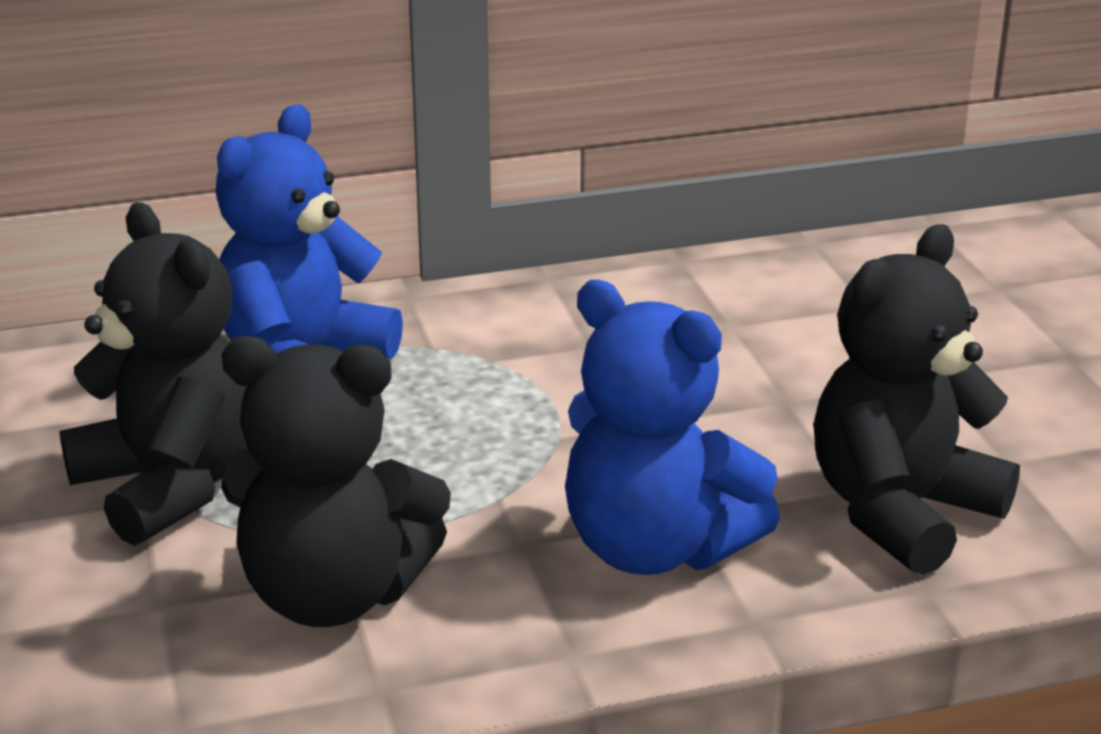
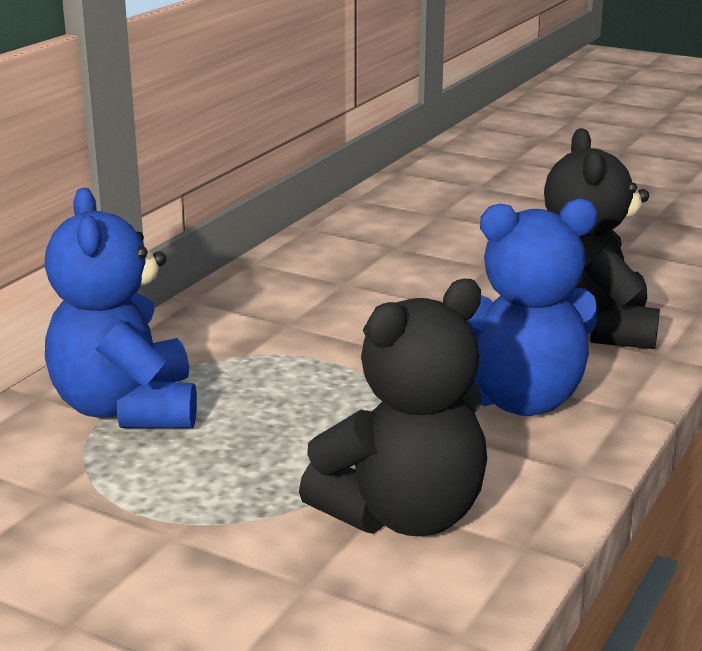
camera: 45 degrees left, 5 degrees down
black teddy bear [59,202,248,546] -> none

